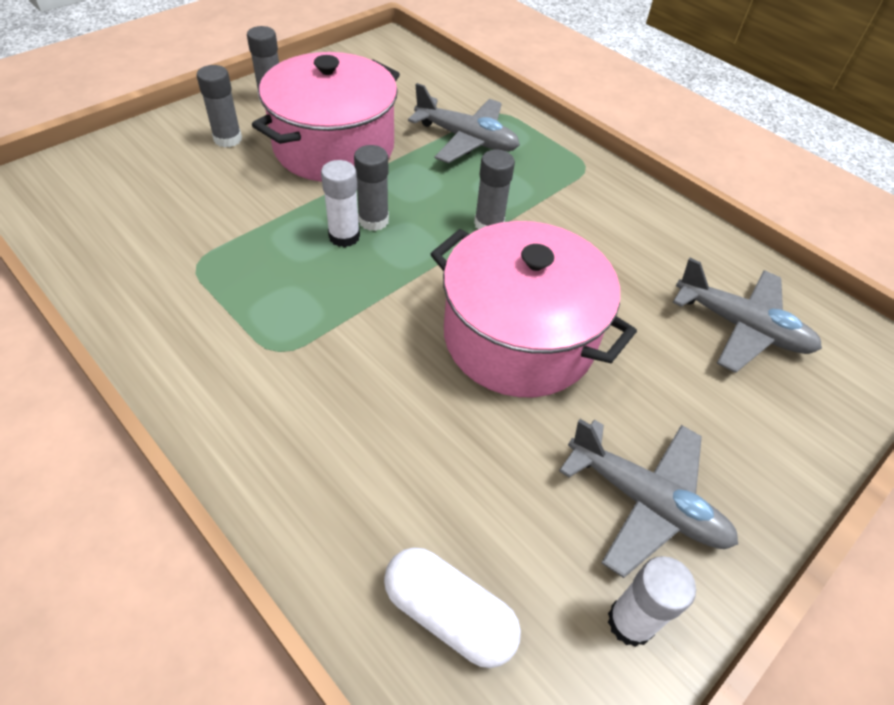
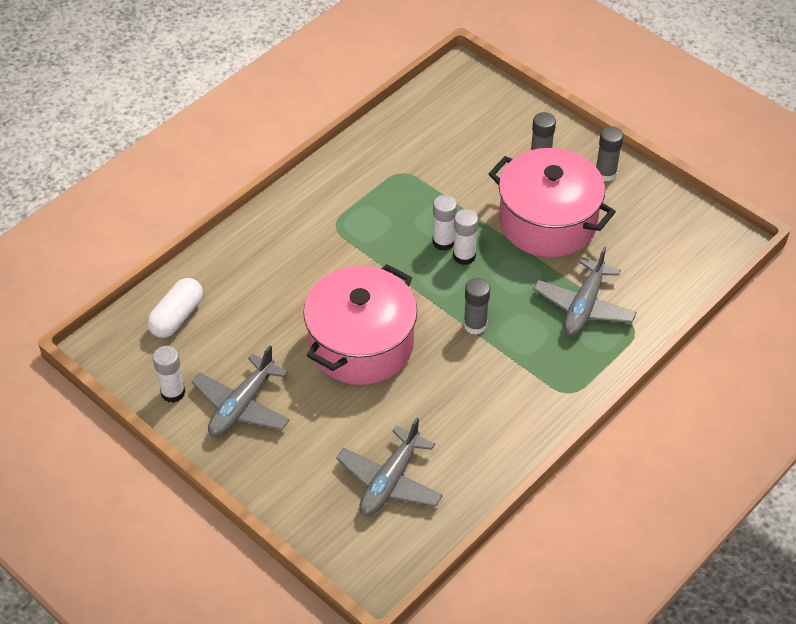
camera: 90 degrees right, 0 degrees up
grey glue stick [354,145,389,231] -> white glue stick [453,209,478,265]

